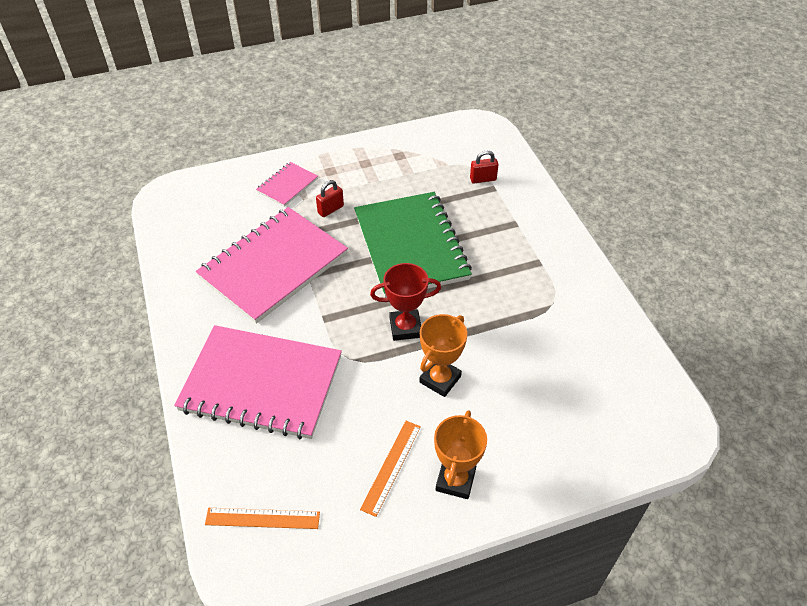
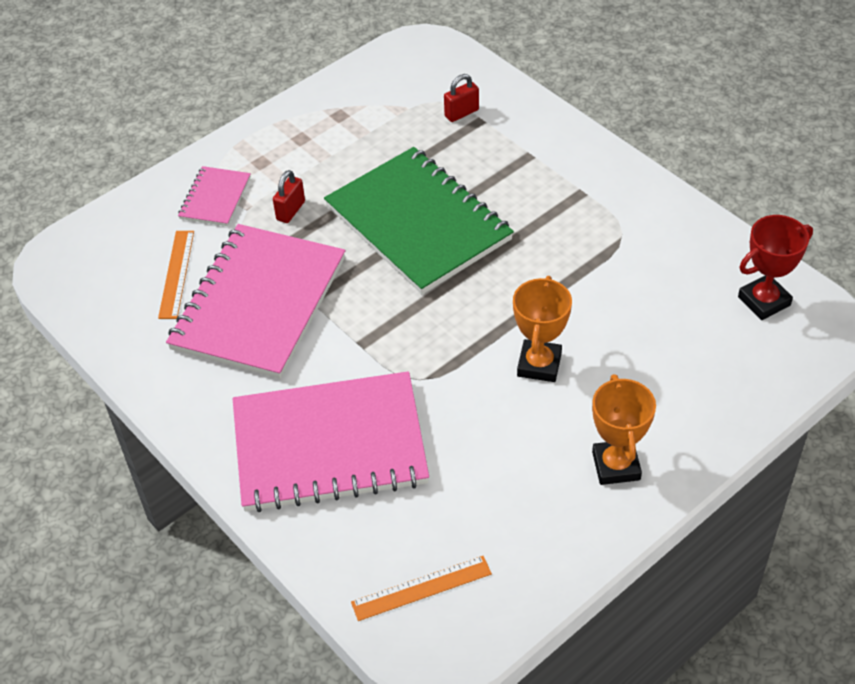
camera: 20 degrees left, 0 degrees up
orange ruler [360,421,421,517] -> orange ruler moved to [158,231,194,319]
red trophy [370,263,441,341] -> red trophy moved to [738,215,813,320]

